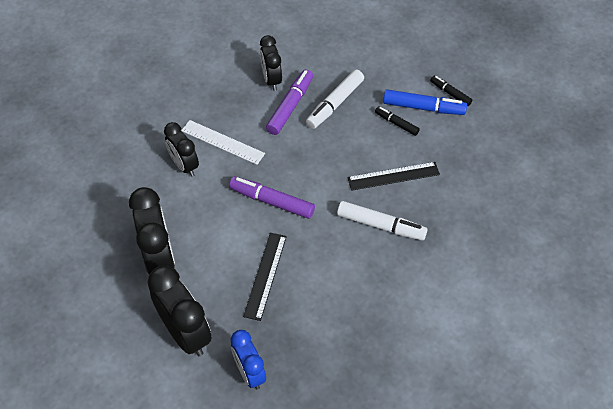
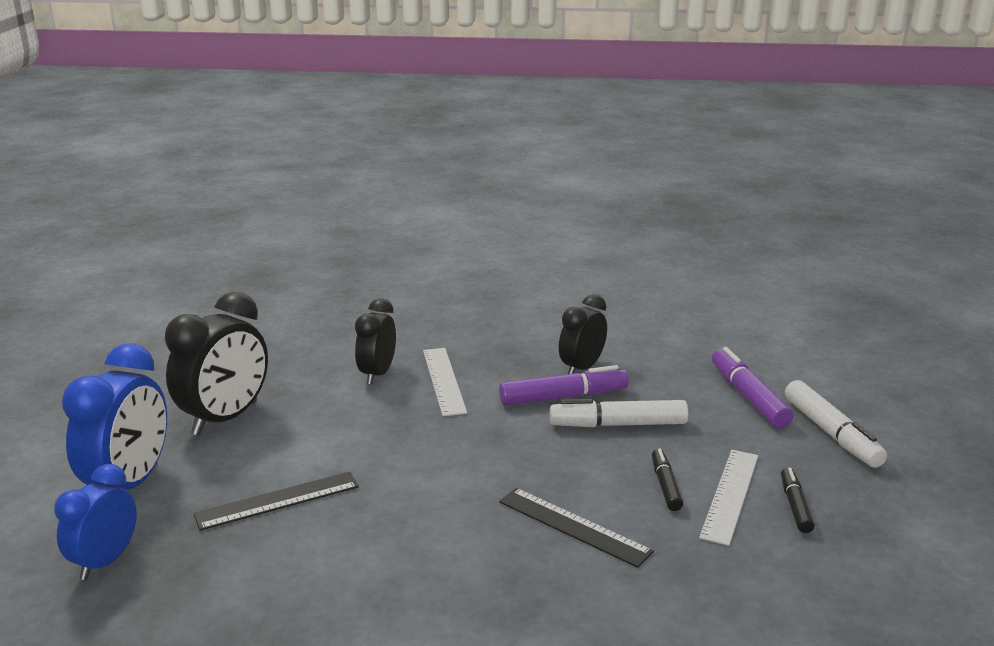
camera: 50 degrees right, 30 degrees down
black clock [147,266,212,356] -> blue clock [62,343,167,490]
purple marker [229,176,315,219] -> purple marker moved to [712,347,793,428]
white marker [337,201,428,241] -> white marker moved to [785,380,887,468]
blue marker [383,90,467,115] -> white ruler [699,450,758,546]

